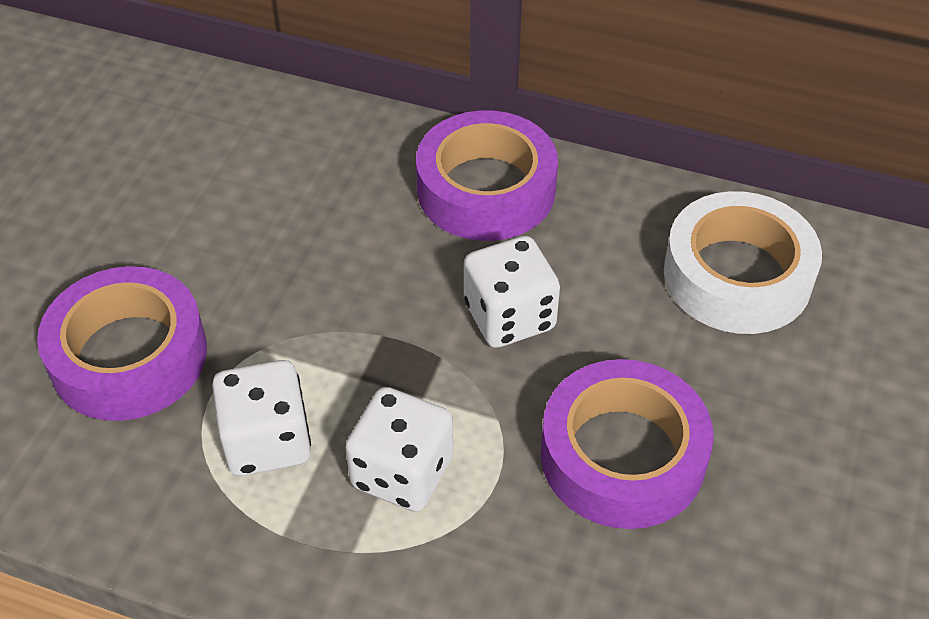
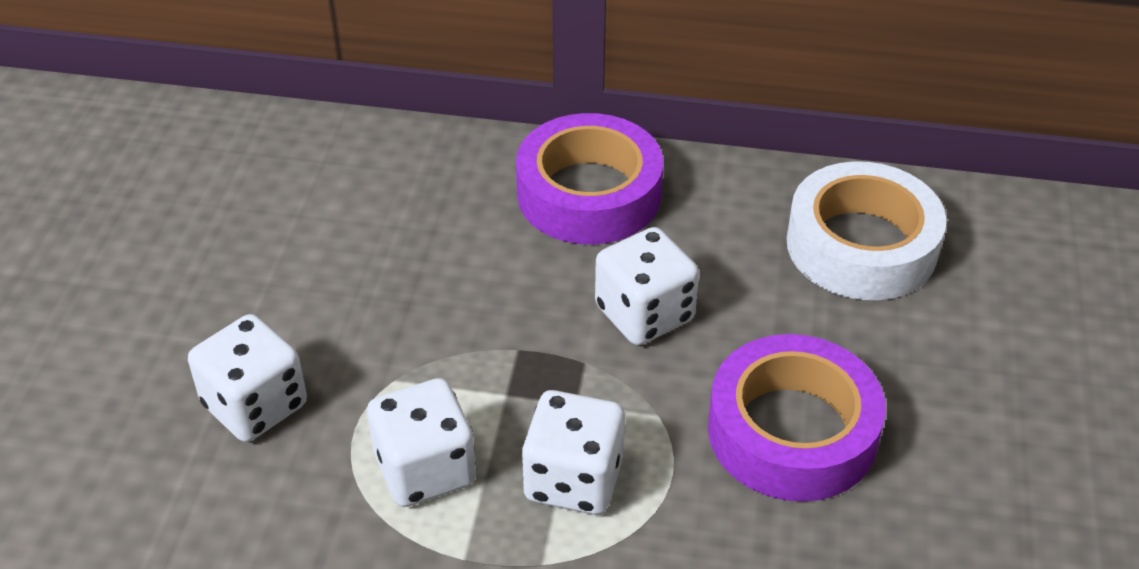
camera: 10 degrees left, 5 degrees down
purple tape [37,266,207,421] -> white dice [188,314,307,442]

